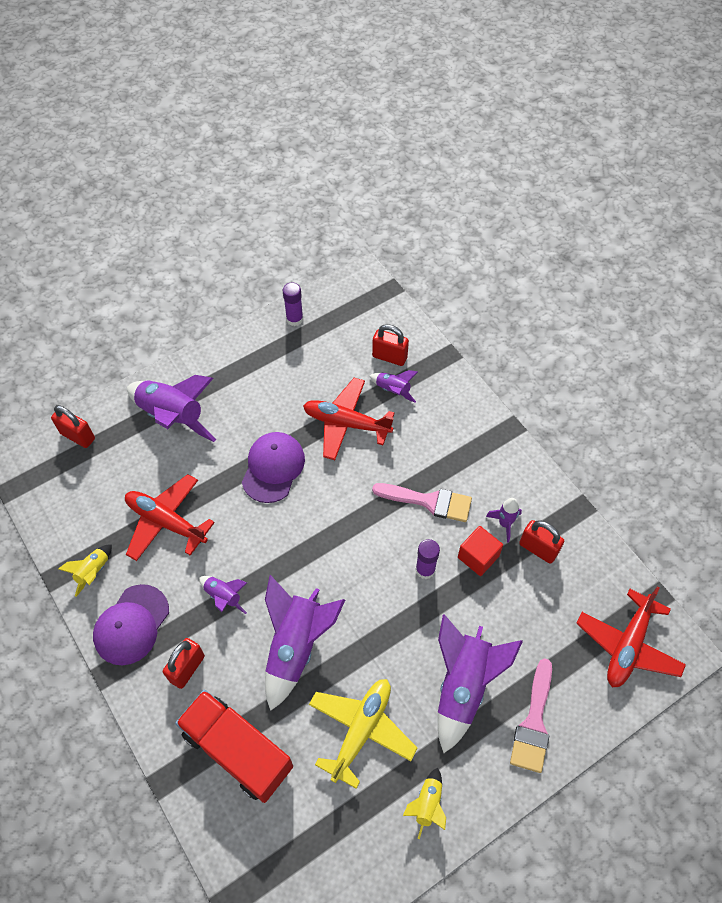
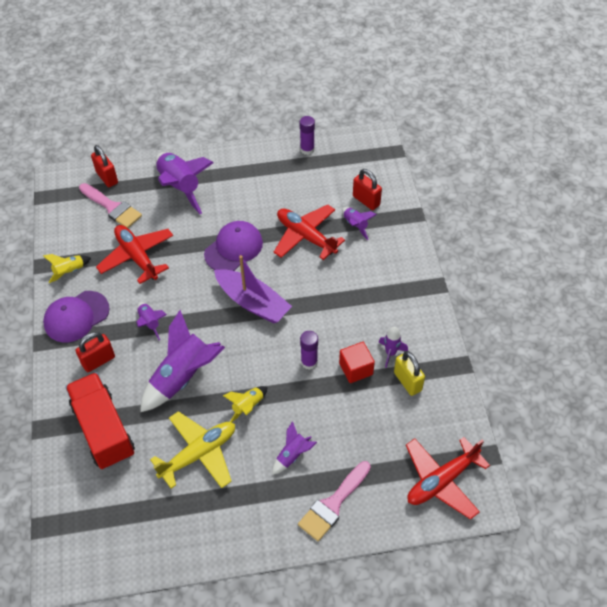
camera: 25 degrees right, 5 degrees down
pink brush [372,483,472,522] -> pink brush moved to [79,183,142,228]
yellow rocket [403,767,446,839] -> yellow rocket moved to [223,386,268,422]
purple rocket [438,614,523,753] -> purple rocket [272,421,317,475], size x0.50
red padlock [519,520,564,564] -> yellow padlock [394,351,425,396]
none -> purple boat [214,255,292,323]

